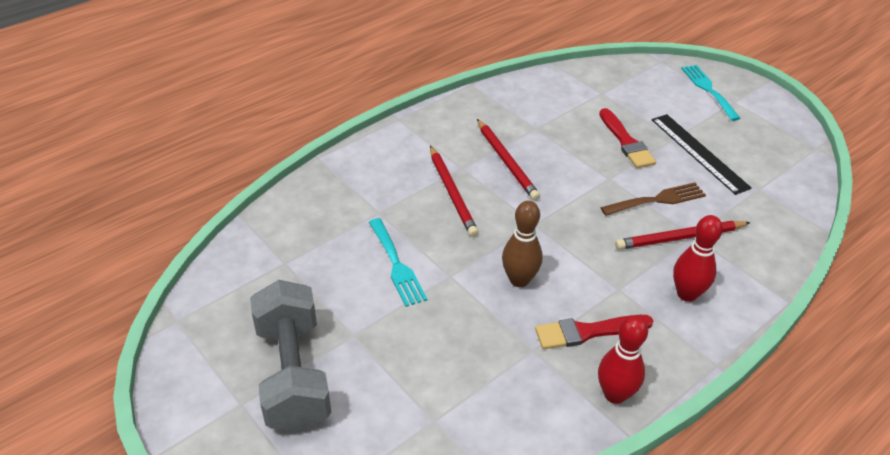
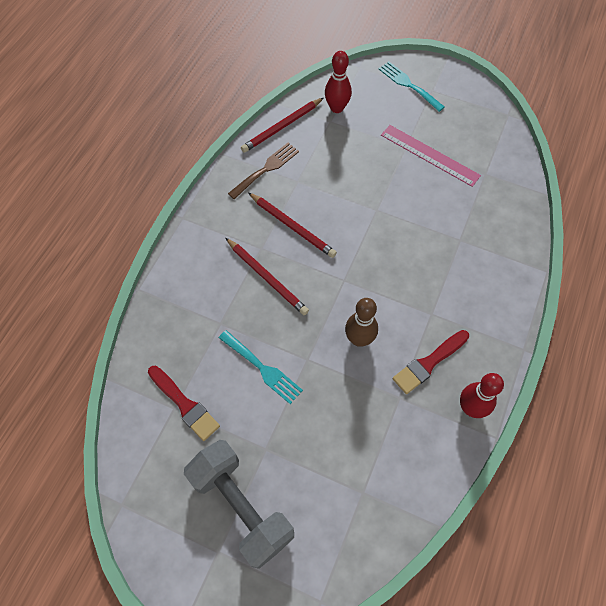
camera: 25 degrees left, 20 degrees up
red brush [599,108,656,168] -> red brush moved to [148,366,220,441]
brown fork [600,182,706,216] -> brown fork moved to [228,143,299,199]
red pencil [615,221,751,250] -> red pencil moved to [241,98,323,153]
black ruler [652,114,752,195] -> pink ruler [381,125,481,187]
red bowling pin [673,215,723,302] -> red bowling pin moved to [325,51,352,113]

